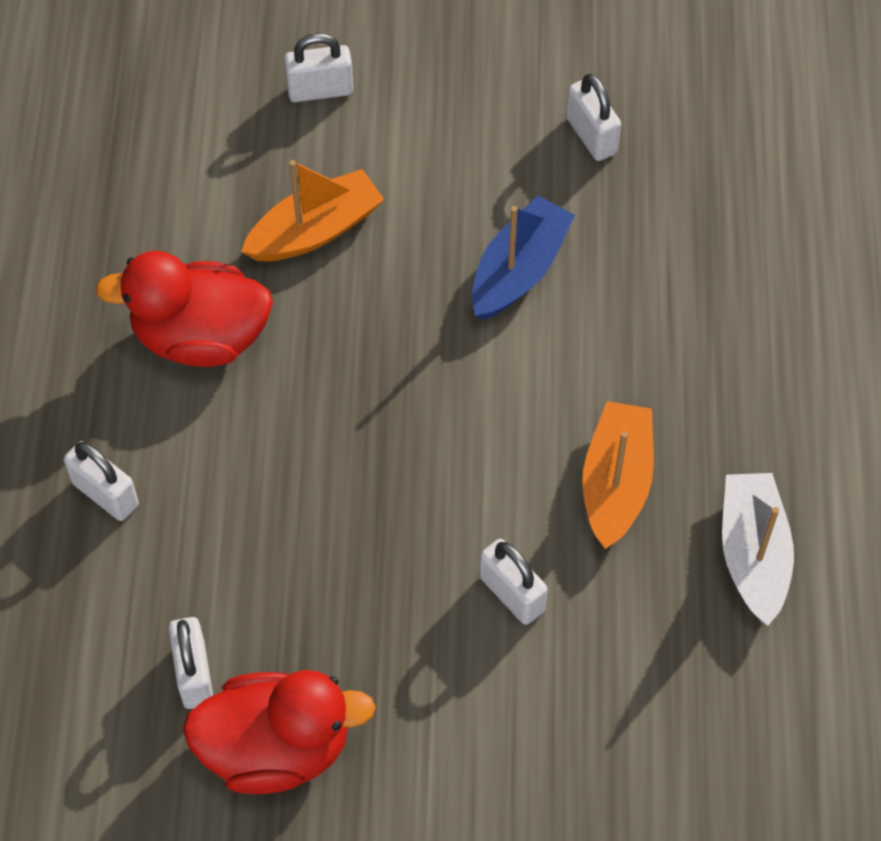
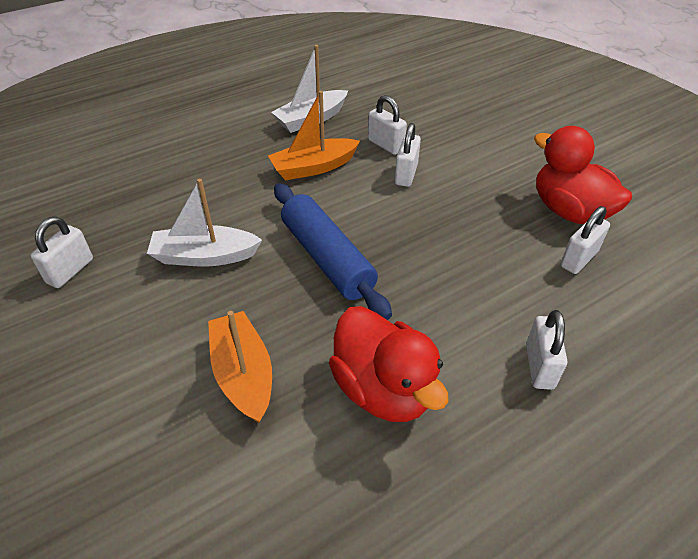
camera: 125 degrees left, 15 degrees down
orange boat [241,160,384,261] -> orange boat turned 45 degrees clockwise [208,311,272,423]
white padlock [284,33,353,102] -> white padlock moved to [368,95,407,155]
blue boat [472,196,575,320] -> white boat [147,179,262,266]
none -> blue rolling pin [274,183,392,320]

